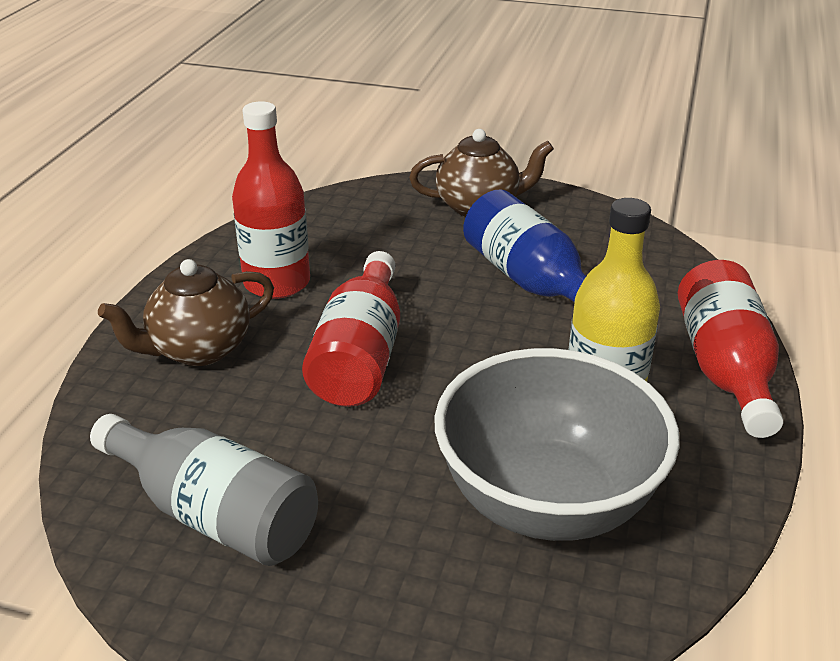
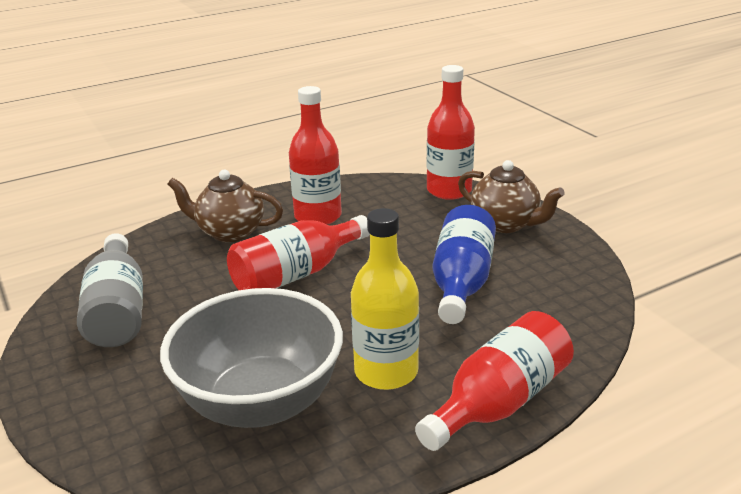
camera: 45 degrees right, 5 degrees down
none -> red bottle [427,65,475,200]

